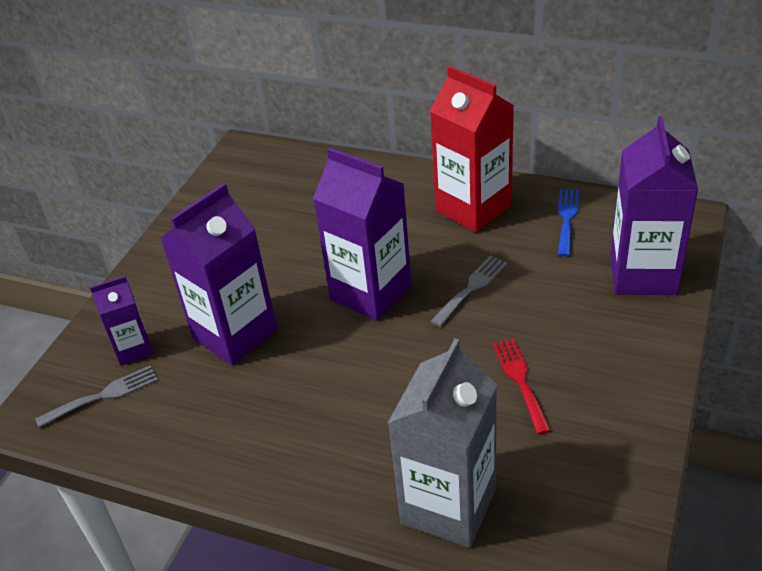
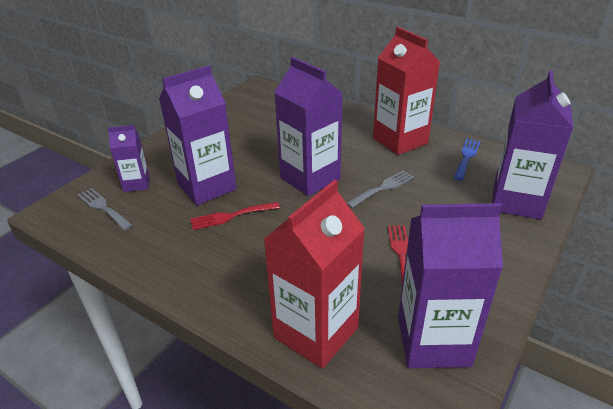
camera: 10 degrees right, 5 degrees down
grey fork [35,366,158,428] -> grey fork turned 120 degrees counterclockwise [78,188,133,230]
grey carton [388,338,497,548] -> red carton [264,180,365,369]
none -> red fork [191,202,280,230]
none -> purple carton [398,203,503,368]

